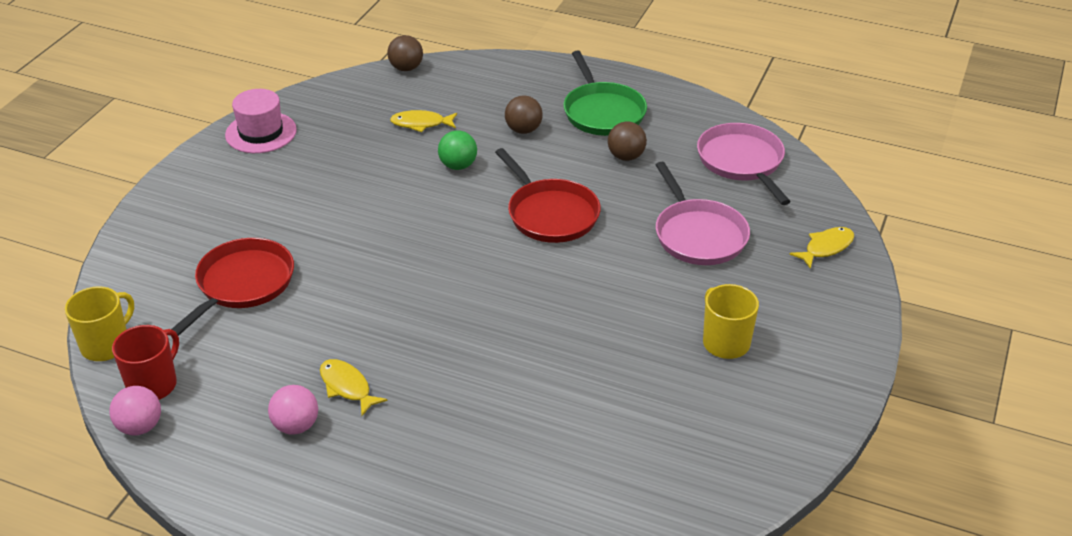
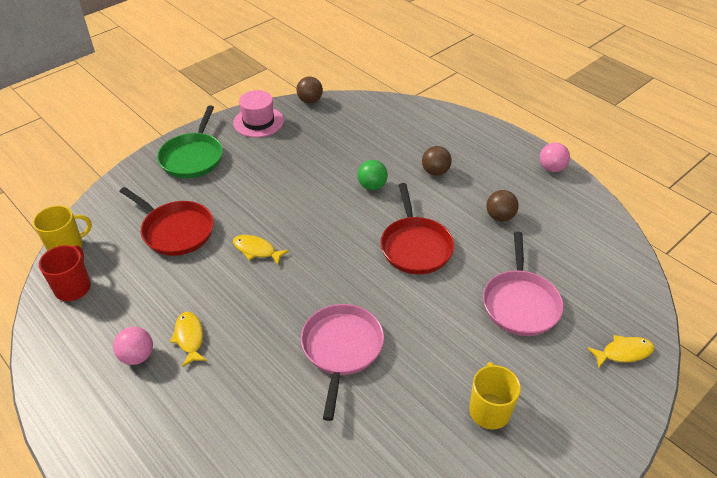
camera: 25 degrees right, 5 degrees up
pink ball [109,386,161,436] -> pink ball moved to [540,142,570,172]
red mug [112,325,179,400] -> red mug turned 45 degrees counterclockwise [39,245,91,301]
red pan [171,238,294,336] -> red pan turned 75 degrees clockwise [119,187,214,256]
brown ball [387,35,423,71] -> brown ball moved to [296,77,323,103]
yellow fish [390,110,457,132] -> yellow fish moved to [233,235,289,265]
green pan [563,50,647,136] -> green pan moved to [157,105,223,178]
pink pan [697,123,791,205] -> pink pan moved to [301,304,384,421]

